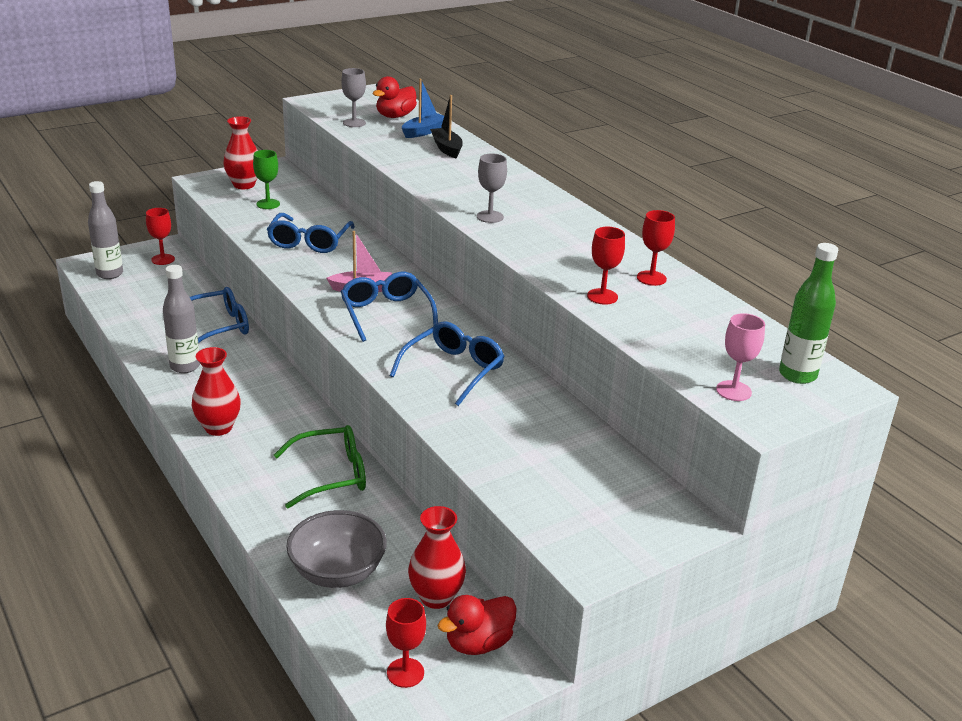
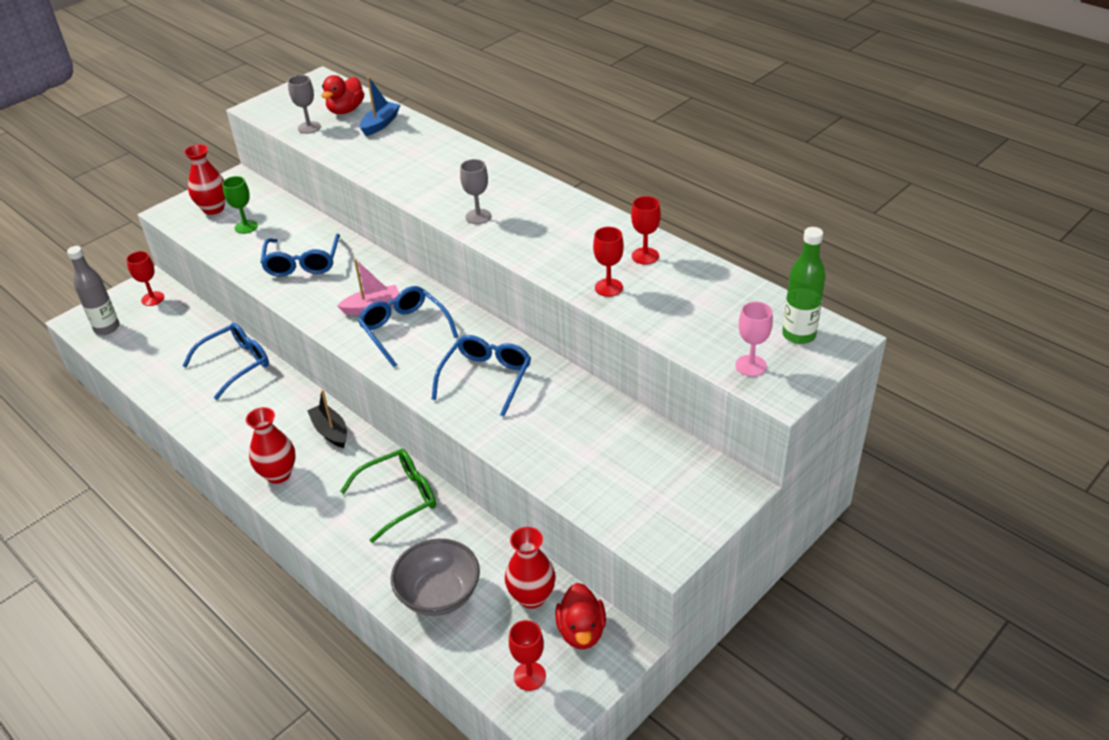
camera: 10 degrees left, 10 degrees up
grey bottle [163,265,200,373] -> none
black boat [430,95,463,158] -> black boat moved to [307,390,347,448]
red duck [437,595,517,655] -> red duck turned 45 degrees counterclockwise [555,583,606,649]

